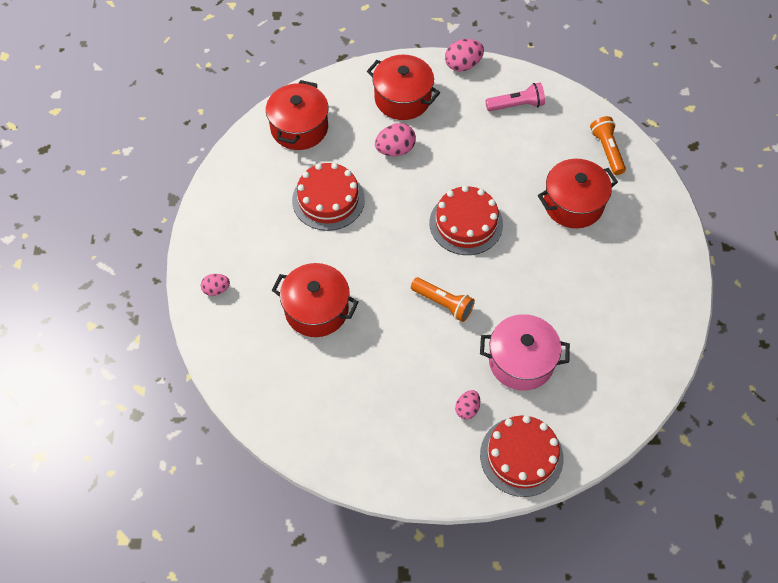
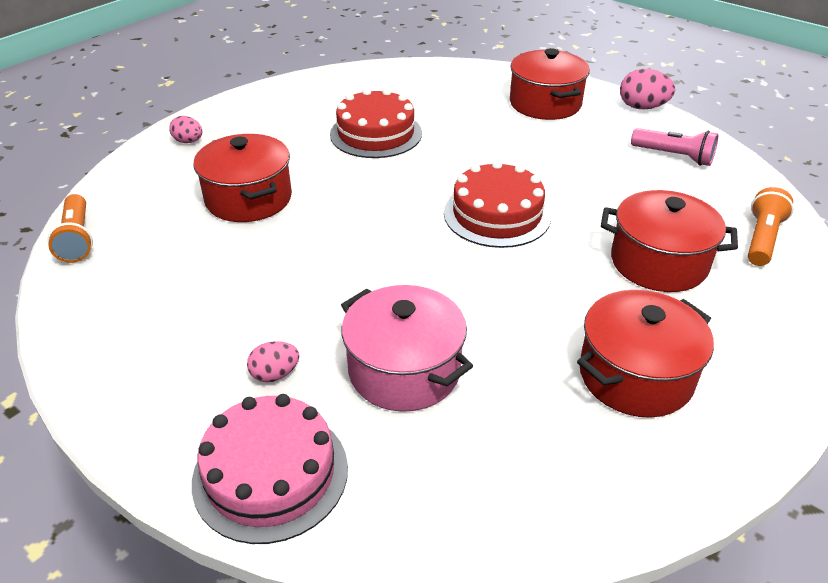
camera: 40 degrees right, 20 degrees down
red pot [266,80,328,150] -> red pot moved to [577,290,714,418]
pink egg [375,123,416,156] -> none
orange flashlight [411,277,475,322] -> orange flashlight moved to [48,194,93,263]
red cake [480,415,564,497] -> pink cake [192,394,348,544]

